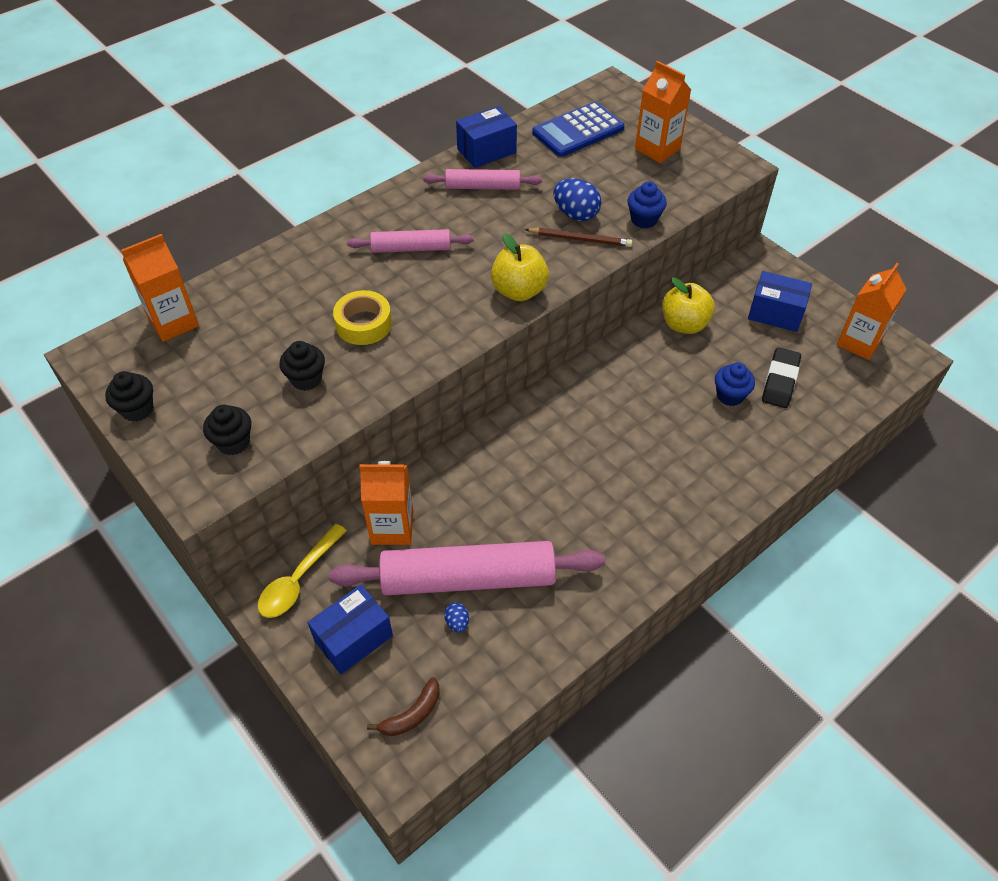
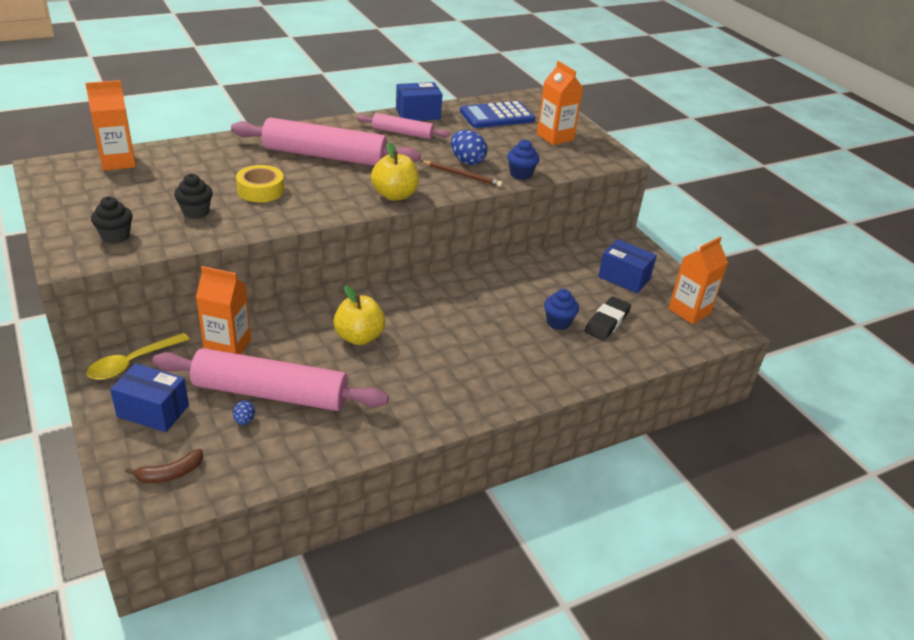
camera: 10 degrees right, 15 degrees down
black cupcake [105,371,153,422] -> none
blue box [307,584,393,674] -> blue box turned 45 degrees clockwise [110,363,189,432]
pink rolling pin [347,229,474,253] -> pink rolling pin [231,118,421,166], size x1.89
yellow apple [662,277,715,334] -> yellow apple moved to [333,285,386,345]

